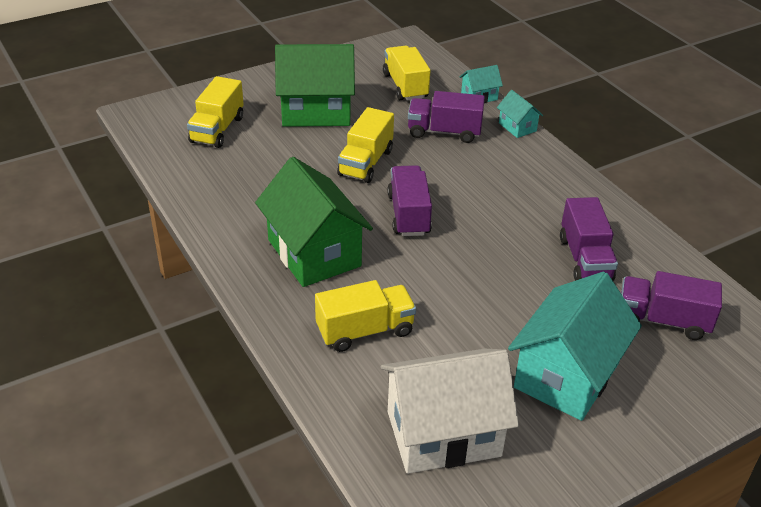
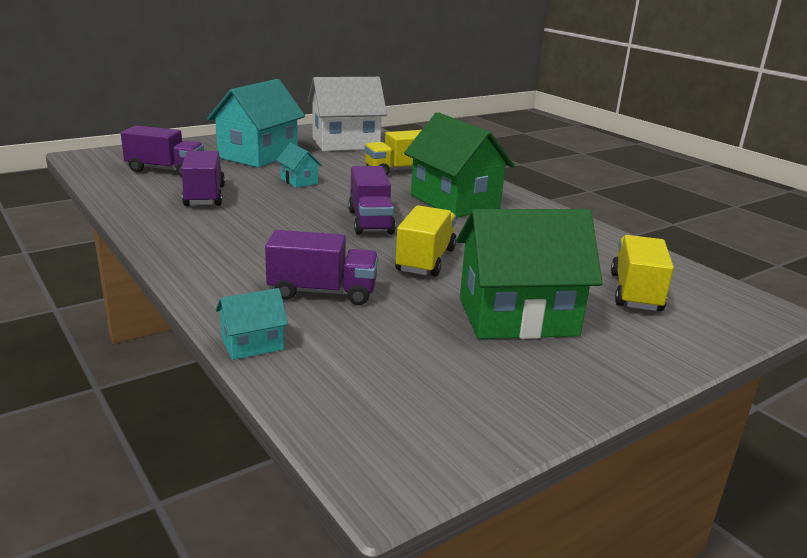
camera: 175 degrees right, 15 degrees down
yellow truck [383,46,430,101] -> none
turquoise house [497,90,543,138] -> turquoise house moved to [276,143,322,188]

